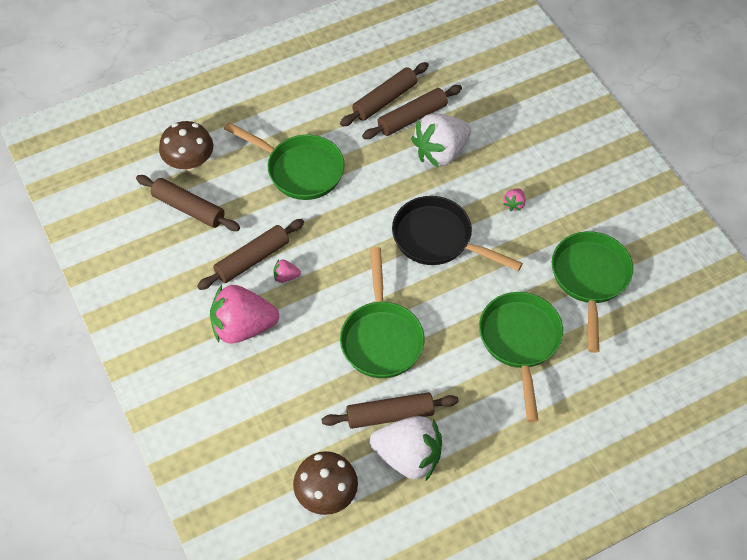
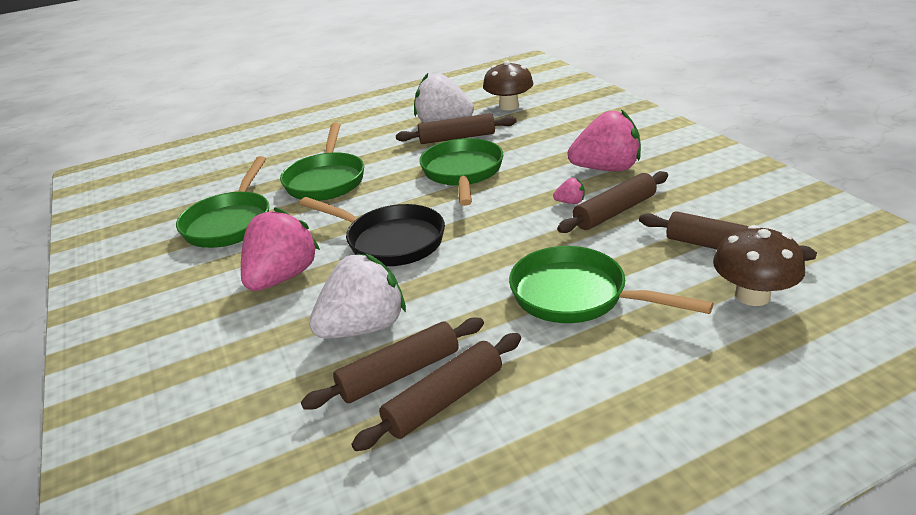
camera: 175 degrees left, 25 degrees down
pink strawberry [503,188,525,211] -> pink strawberry [241,207,320,291], size x2.43

